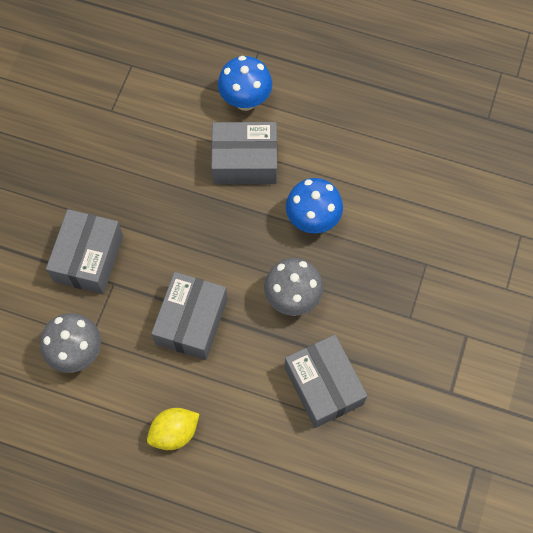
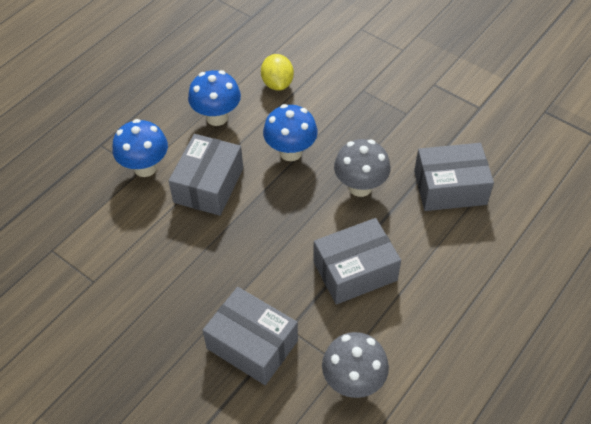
camera: 70 degrees left, 15 degrees down
yellow lemon [147,408,199,450] -> yellow lemon moved to [261,54,294,91]
grey box [151,272,227,360] -> grey box turned 60 degrees counterclockwise [313,218,401,304]
none -> blue mushroom [188,70,241,126]

